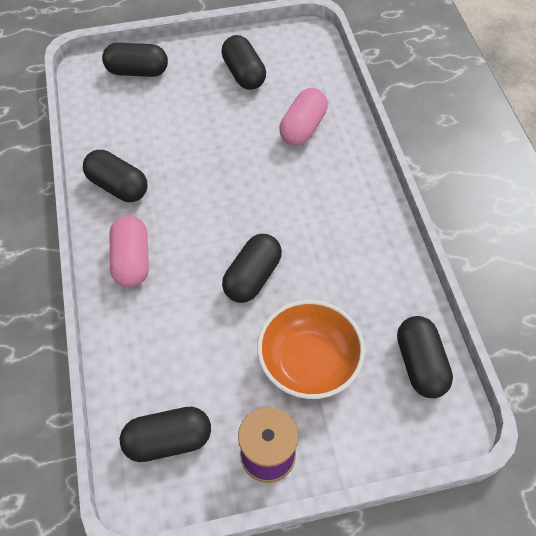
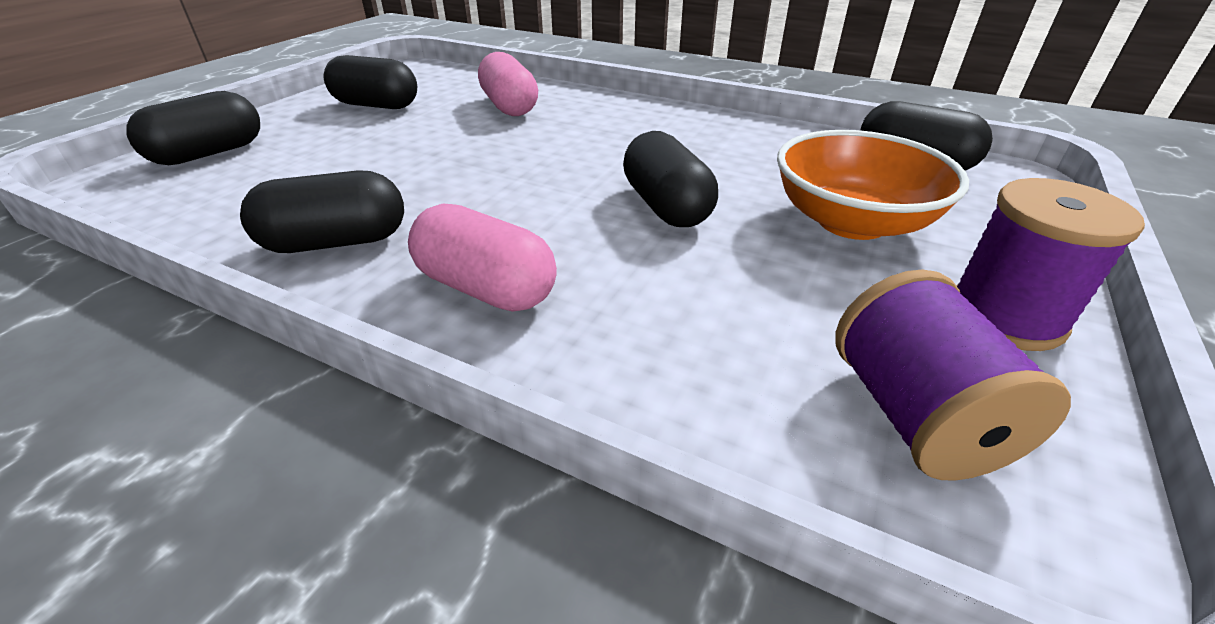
camera: 50 degrees left, 20 degrees down
black capsule [120,407,211,462] -> purple spool [835,269,1071,481]

